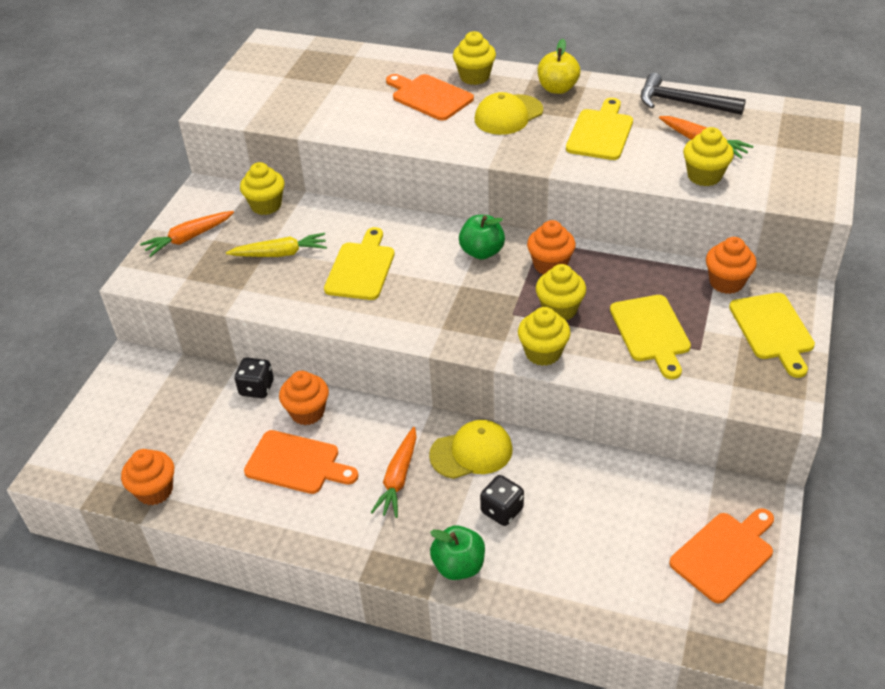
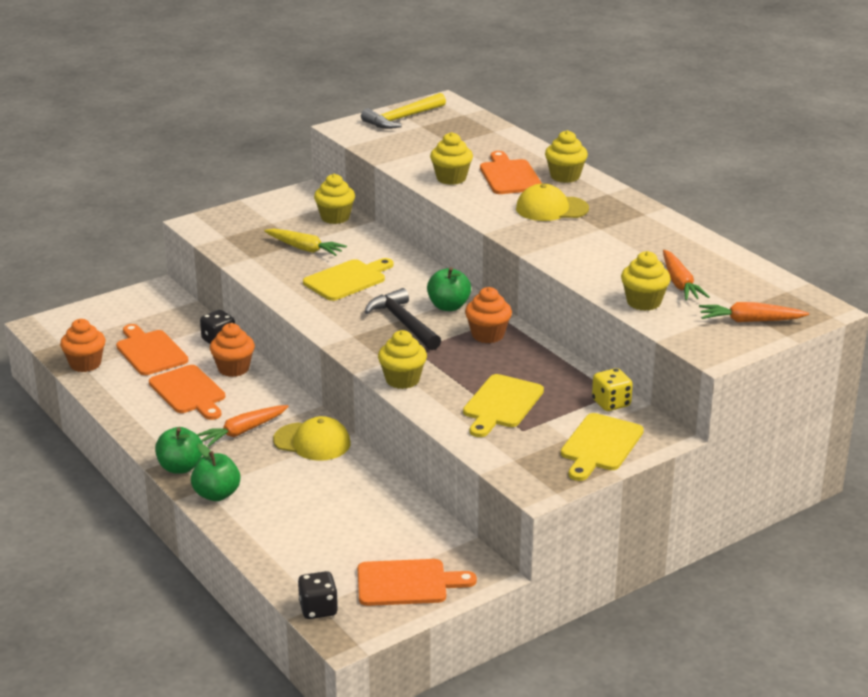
camera: 35 degrees right, 15 degrees down
orange carrot [140,211,234,257] -> orange carrot moved to [699,302,809,322]
black dice [480,475,524,526] -> black dice moved to [298,571,338,619]
yellow cupcake [536,264,586,320] -> yellow cupcake moved to [430,132,473,185]
yellow apple [538,39,580,94] -> none
yellow cutting board [566,98,633,160] -> none
black hammer [641,73,746,115] -> black hammer moved to [365,288,441,350]
orange cupcake [706,237,757,294] -> yellow dice [592,368,633,411]
none -> orange cutting board [116,324,188,375]
none -> green apple [155,427,203,474]
none -> yellow hammer [361,93,446,129]

